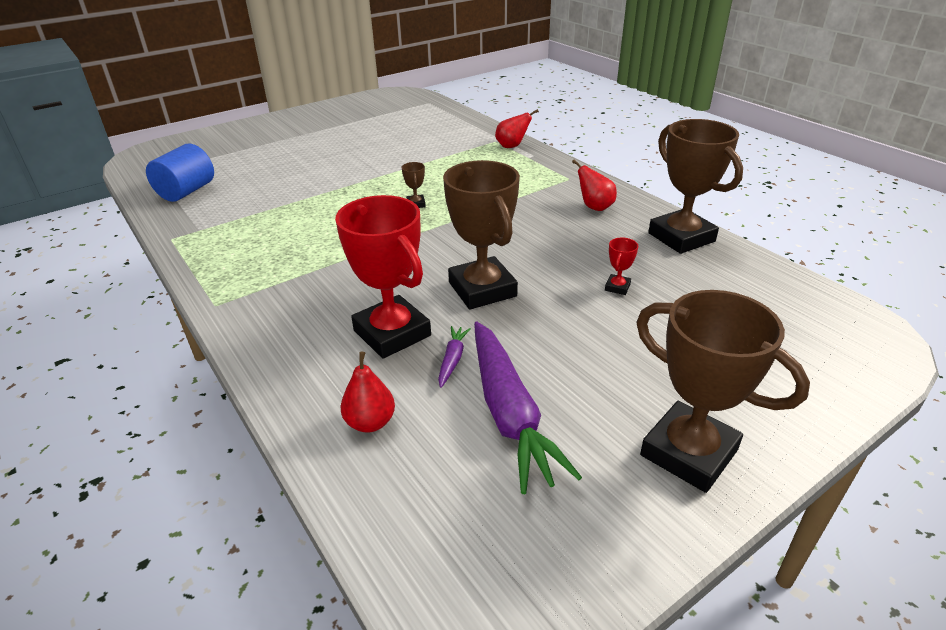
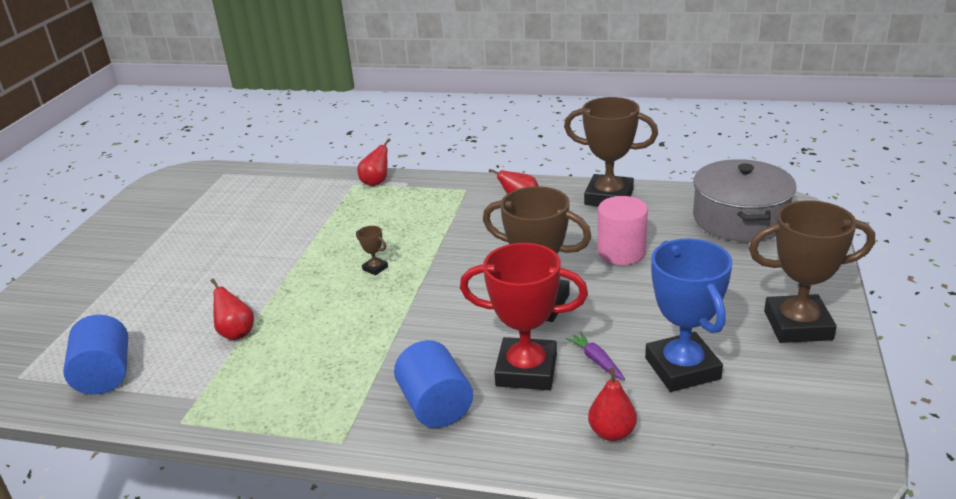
camera: 40 degrees left, 5 degrees down
purple carrot [474,322,582,494] -> blue trophy [645,239,732,392]
red trophy [605,237,638,295] -> pink cylinder [598,196,648,265]
none -> red pear [210,278,254,340]
none -> blue cylinder [394,340,473,428]
none -> grey pot [693,159,796,242]

